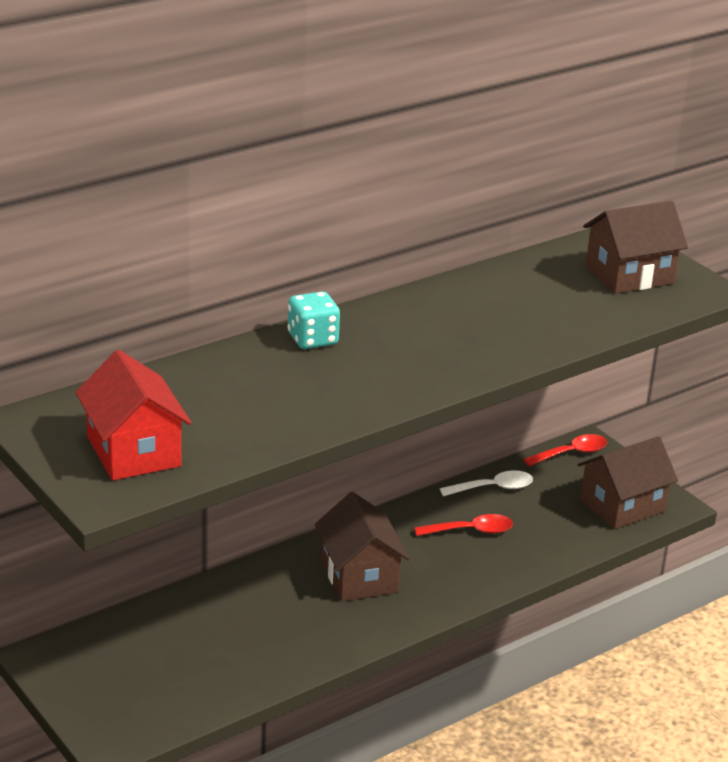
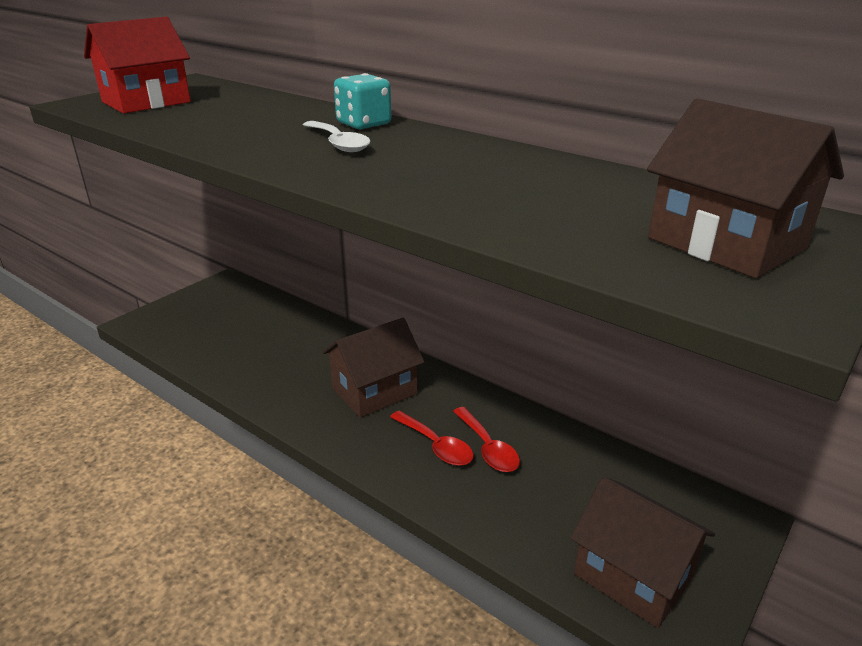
camera: 75 degrees right, 0 degrees up
white spoon [440,470,533,496] -> white spoon moved to [303,121,371,152]
red spoon [523,434,607,466] -> red spoon moved to [390,410,474,466]

